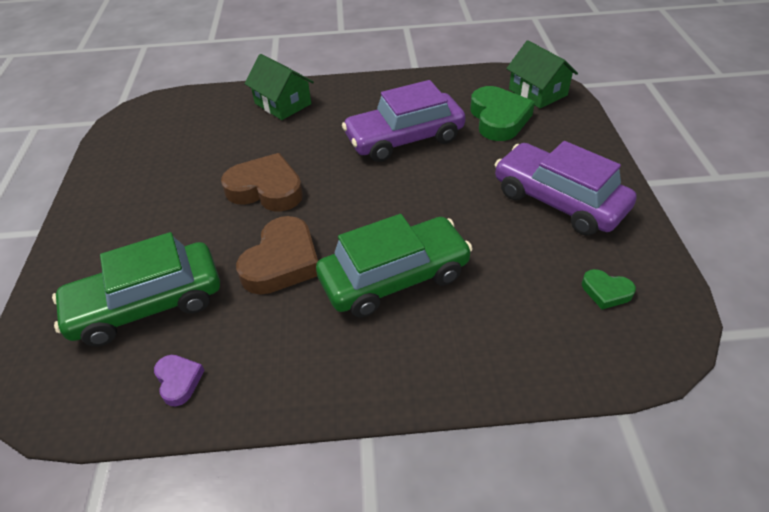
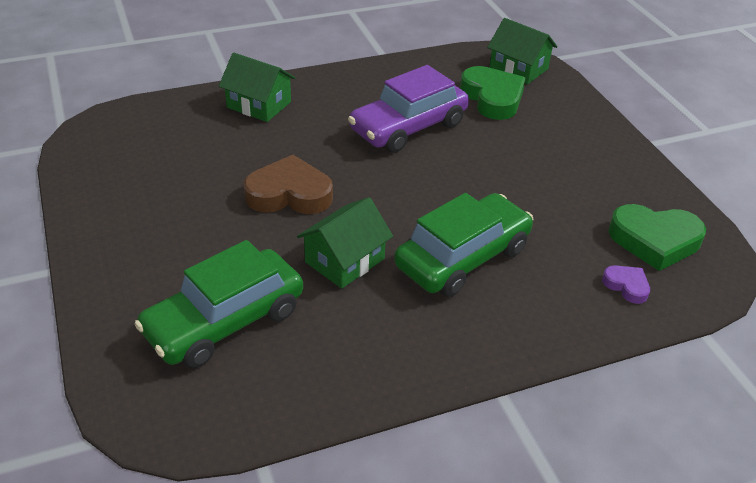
camera: 20 degrees left, 5 degrees down
purple heart [154,355,205,406] -> purple heart moved to [602,265,650,304]
brown heart [236,216,318,295] -> green house [297,197,393,289]
purple car [494,141,637,236] -> none
green heart [582,269,636,309] -> green heart [608,204,706,271], size x1.97

